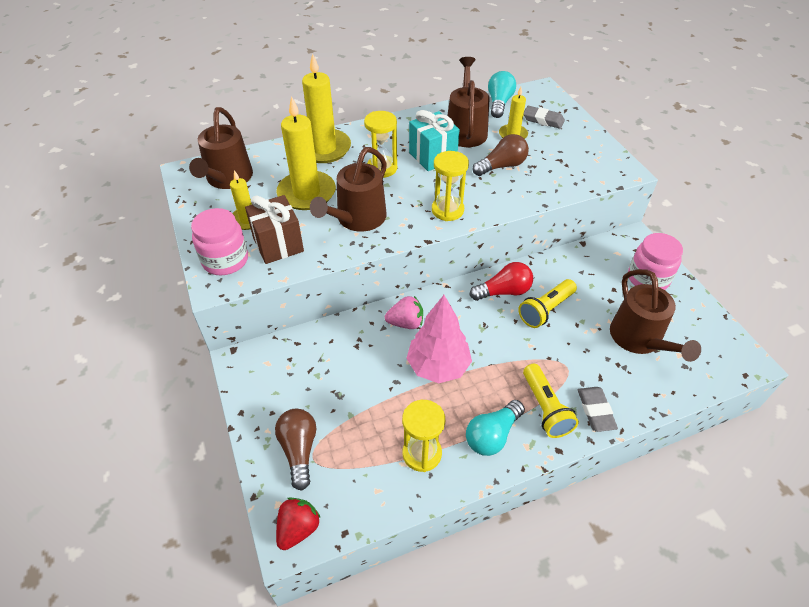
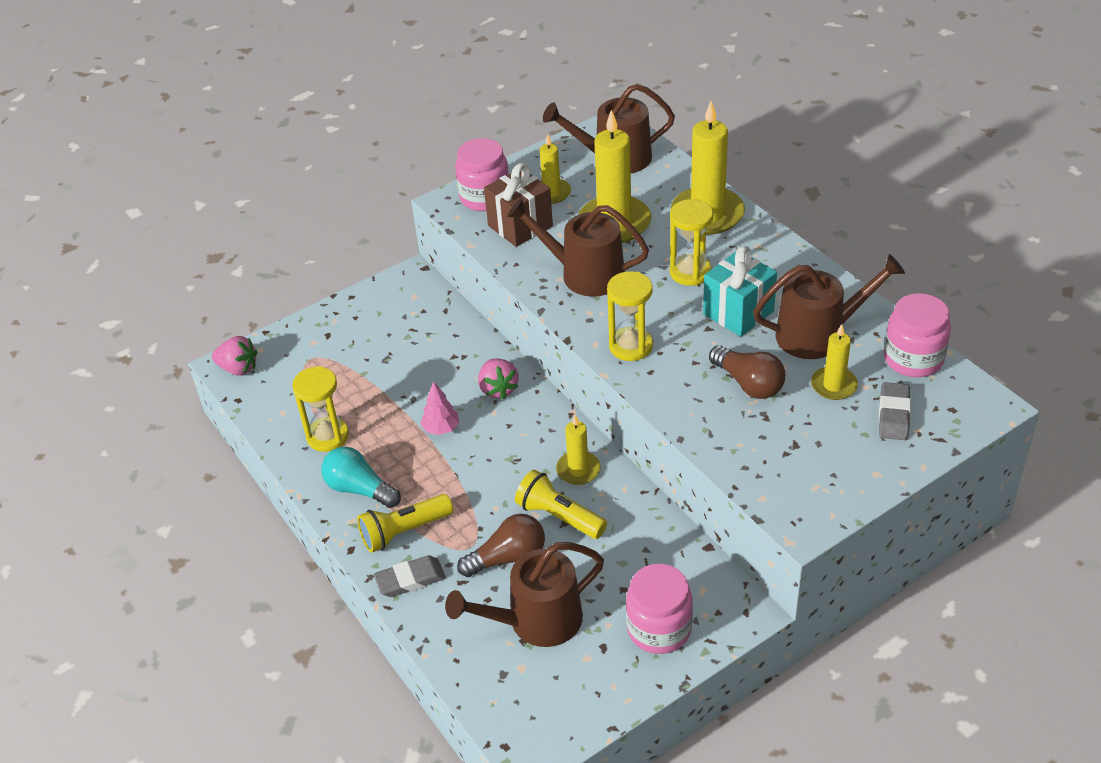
camera: 80 degrees right, 5 degrees down
brown light bulb [275,409,316,491] -> brown light bulb moved to [457,514,545,577]
red strawberry [276,497,321,550] -> pink strawberry [212,336,257,376]
pink tree [406,295,472,383] -> pink tree [420,381,459,435], size x0.51
red light bulb [470,262,533,301] -> yellow candle [556,415,601,485]
turquoise light bulb [488,71,516,118] -> pink jar [884,293,951,377]

